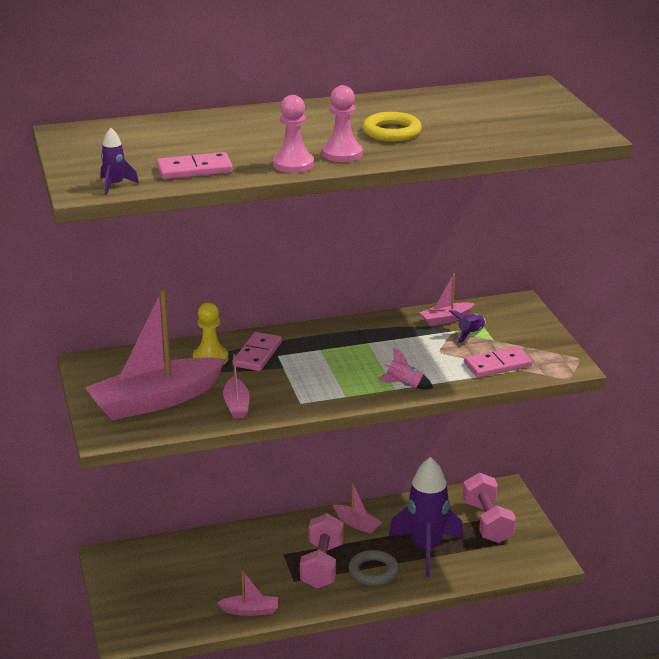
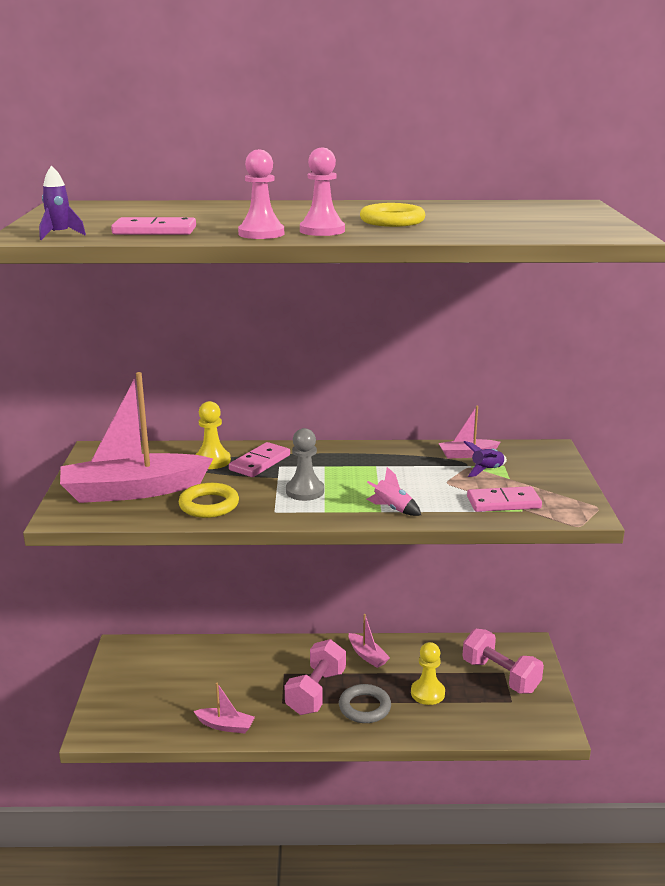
camera: 15 degrees right, 5 degrees down
pink boat [223,354,250,418] -> yellow ring [179,483,239,518]
purple rocket [389,457,464,577] -> yellow pawn [411,642,445,705]
pink dumbbell [463,472,516,543] -> pink dumbbell turned 45 degrees counterclockwise [462,629,544,694]
none -> grey pawn [286,428,324,501]

